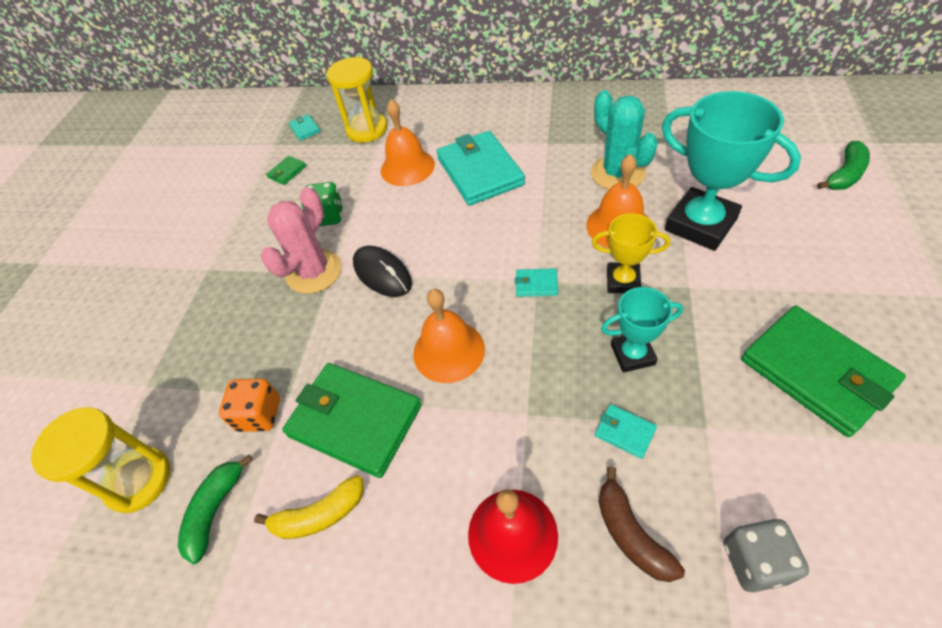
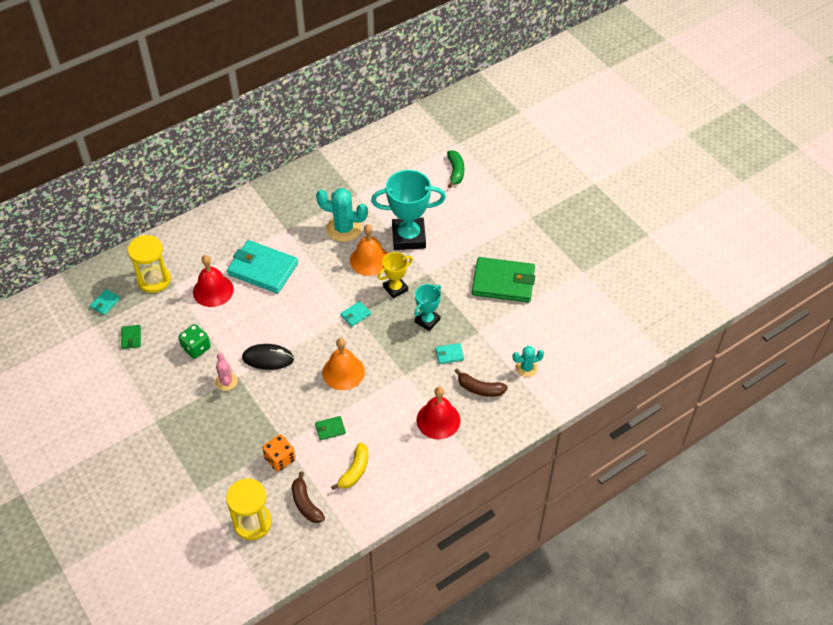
camera: 50 degrees left, 0 degrees up
green banana [178,455,253,564] -> brown banana [292,471,325,523]
pink cactus [261,187,342,294] -> pink cactus [215,353,237,391], size x0.57
green wallet [282,363,422,478] -> green wallet [315,416,346,440], size x0.42
turquoise wallet [289,114,320,141] -> turquoise wallet turned 75 degrees counterclockwise [90,289,120,315]
orange bell [381,99,435,186] -> red bell [193,255,234,307]
grey dice [724,519,809,592] -> turquoise cactus [513,346,544,377]

